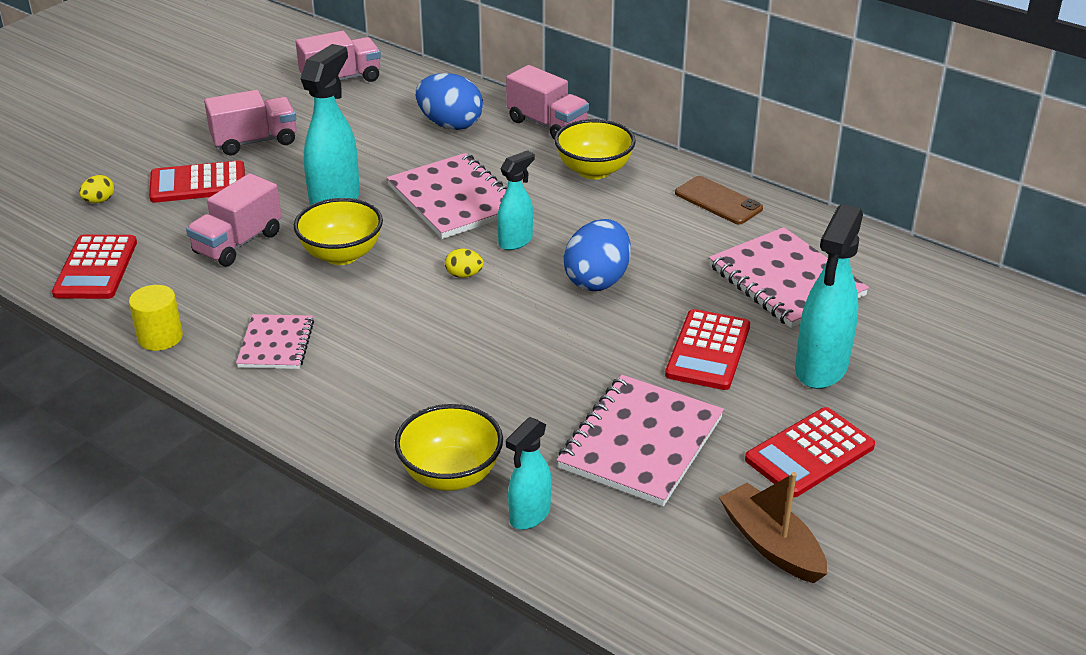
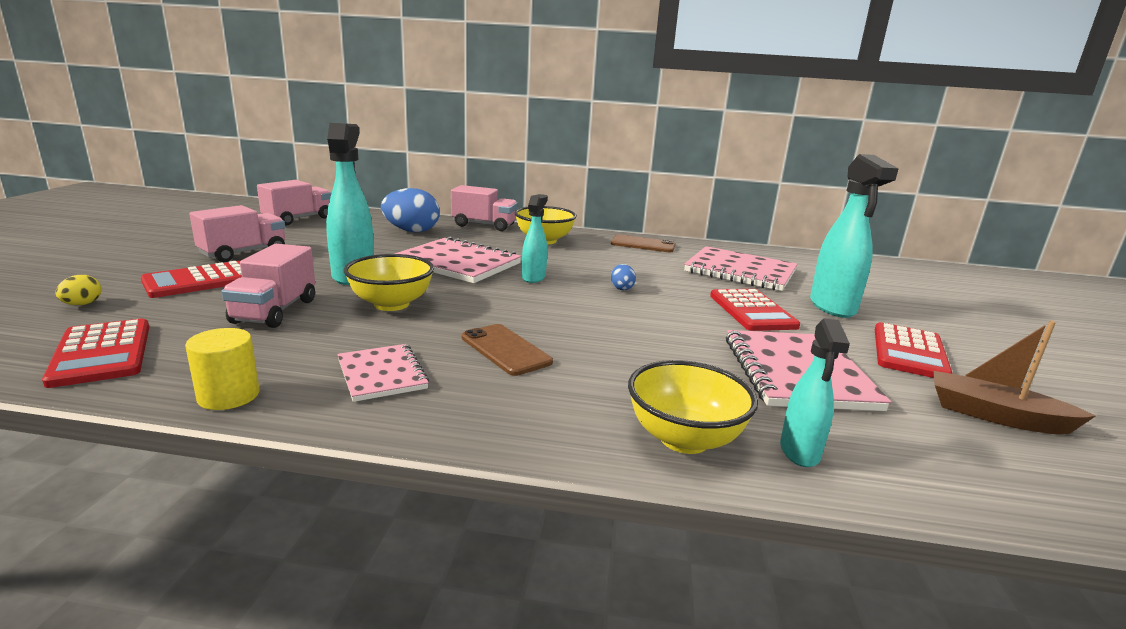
camera: 30 degrees left, 15 degrees down
yellow egg [445,249,484,278] -> none
blue egg [564,219,631,291] -> blue egg [611,264,636,290], size x0.46
none -> brown phone [462,324,553,376]

